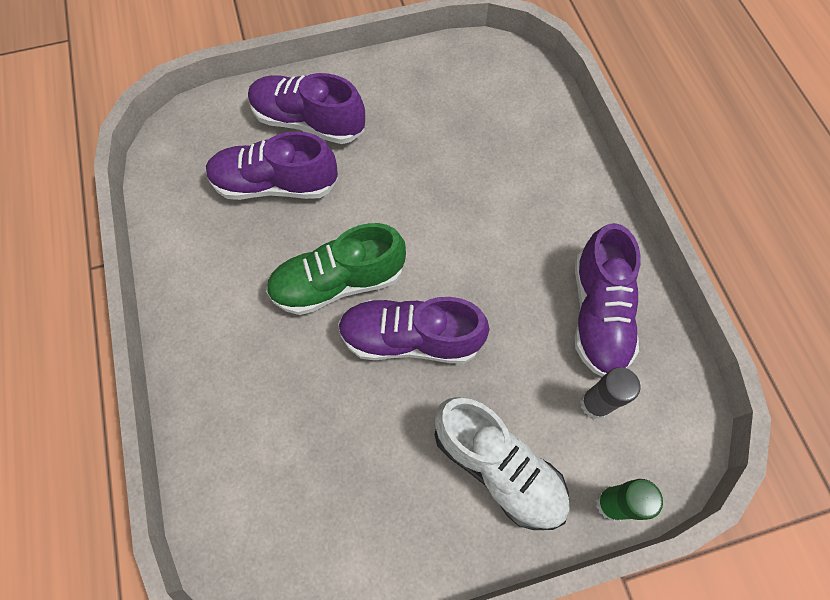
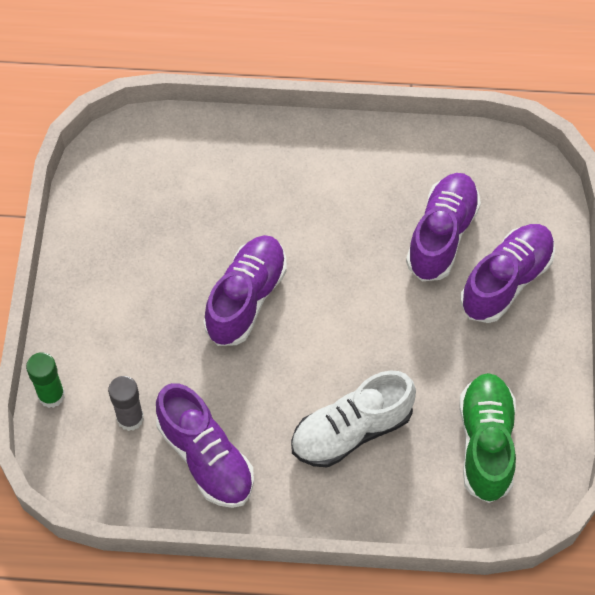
camera: 110 degrees right, 5 degrees down
green shoe [266,223,406,315] -> green shoe moved to [459,373,516,503]
white shoe [434,397,570,530] -> white shoe moved to [291,370,416,467]
purple shoe [575,223,641,377] -> purple shoe turned 150 degrees counterclockwise [156,383,254,508]

